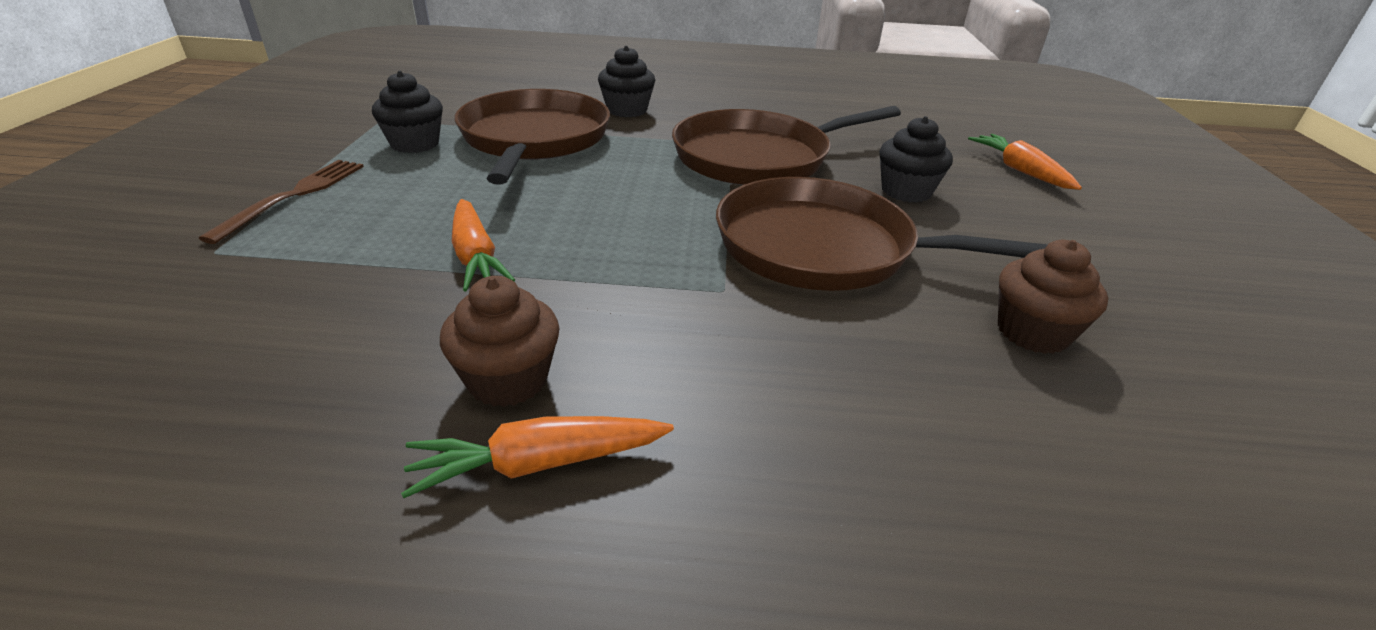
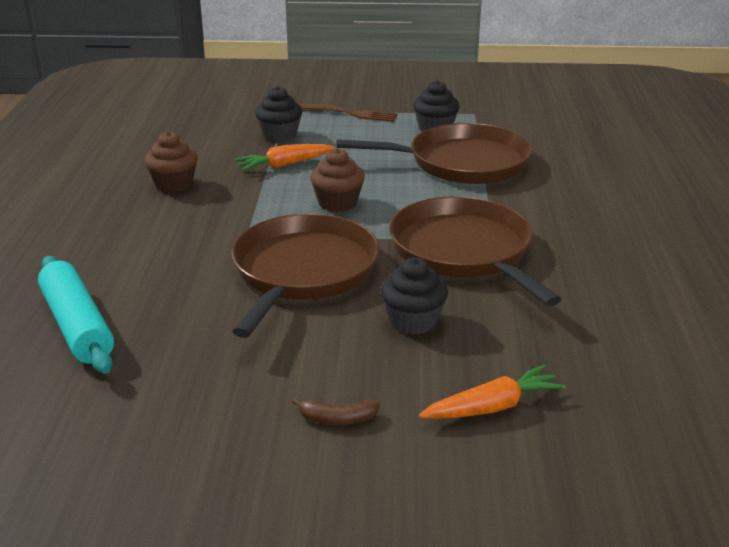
camera: 90 degrees right, 5 degrees down
orange carrot [401,416,674,498] -> none
black cupcake [598,46,655,117] -> black cupcake moved to [255,86,302,142]
brown cupcake [998,240,1108,354] -> brown cupcake moved to [310,148,365,212]
none -> turquoise rolling pin [38,256,114,374]
none -> brown banana [291,397,380,425]

